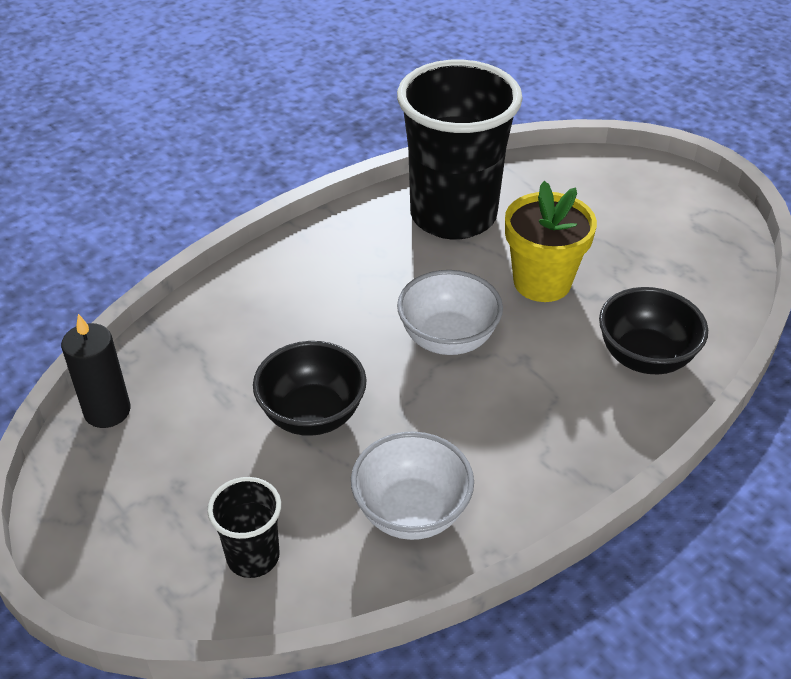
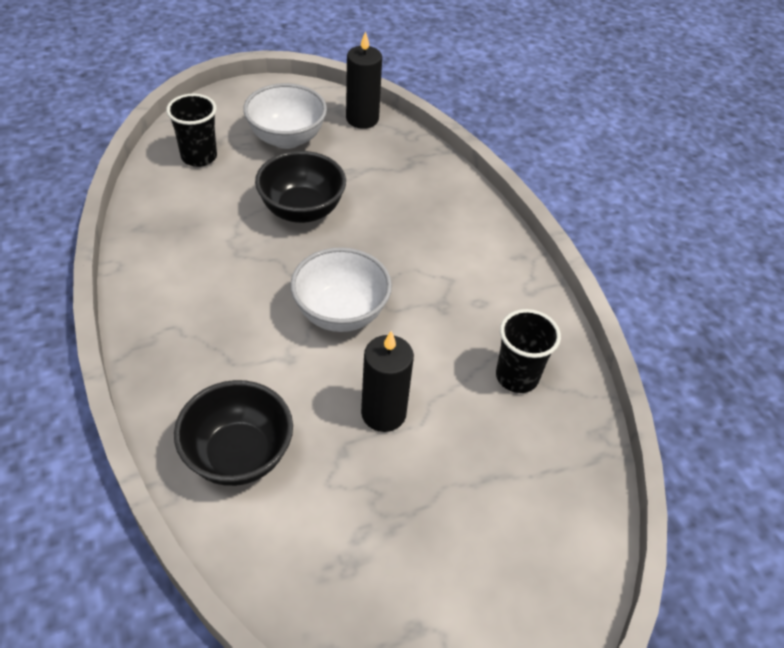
camera: 105 degrees right, 5 degrees up
white bowl [351,431,474,540] -> white bowl moved to [243,83,327,149]
black cup [397,60,523,239] -> black cup [496,309,561,393], size x0.45
yellow flower pot [505,181,597,302] -> black candle [361,331,414,432]

